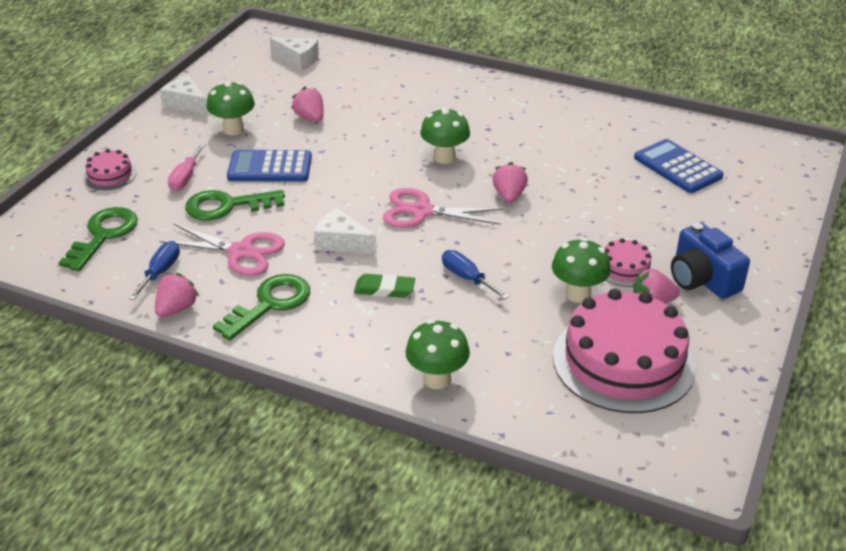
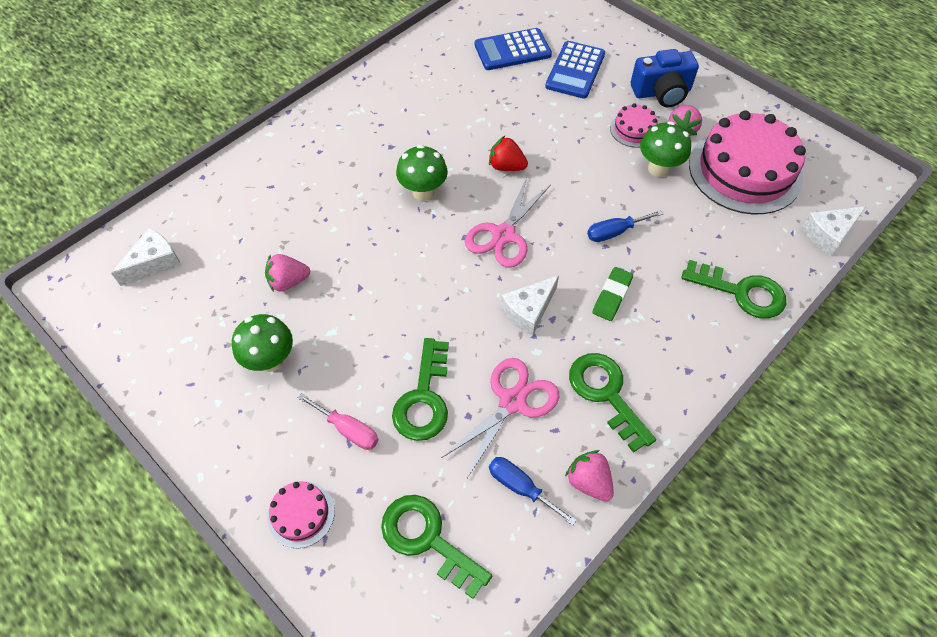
camera: 70 degrees left, 20 degrees up
white cheese [160,75,209,116] -> white cheese moved to [801,206,866,256]
blue calculator [227,150,312,182] -> blue calculator moved to [545,41,605,99]
green mushroom [405,320,470,389] -> green key [681,260,786,319]
pink strawberry [492,162,528,203] -> red strawberry [489,136,528,171]

